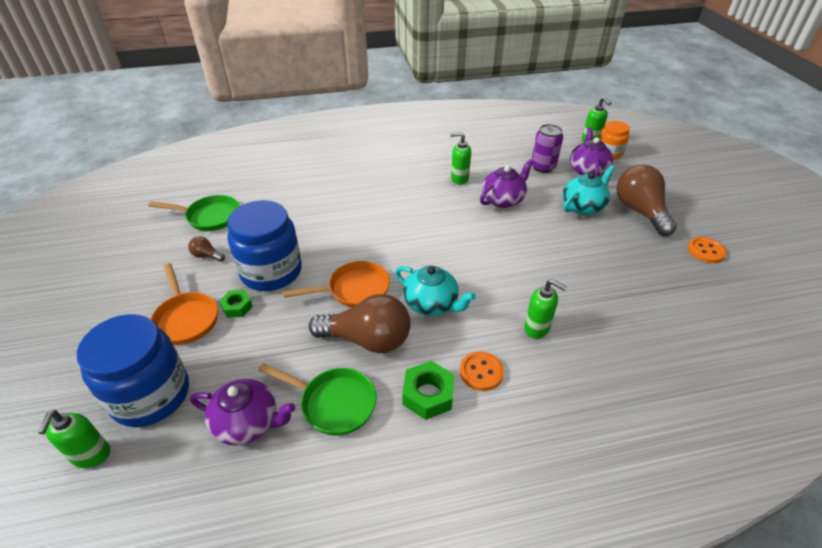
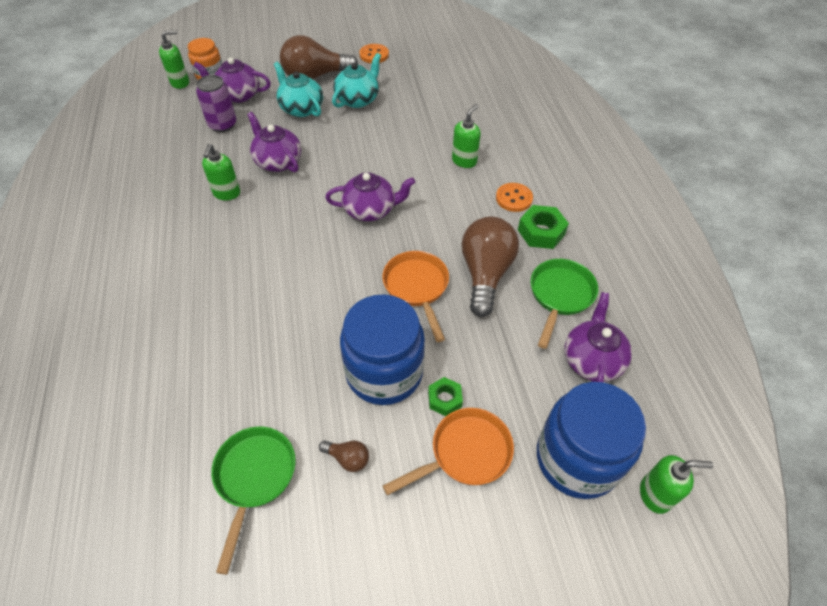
camera: 90 degrees left, 10 degrees up
brown light bulb [188,236,225,262] -> brown light bulb turned 90 degrees counterclockwise [319,440,369,472]
turquoise teapot [395,266,476,316] -> turquoise teapot moved to [332,53,381,108]
none -> purple teapot [325,172,415,221]

